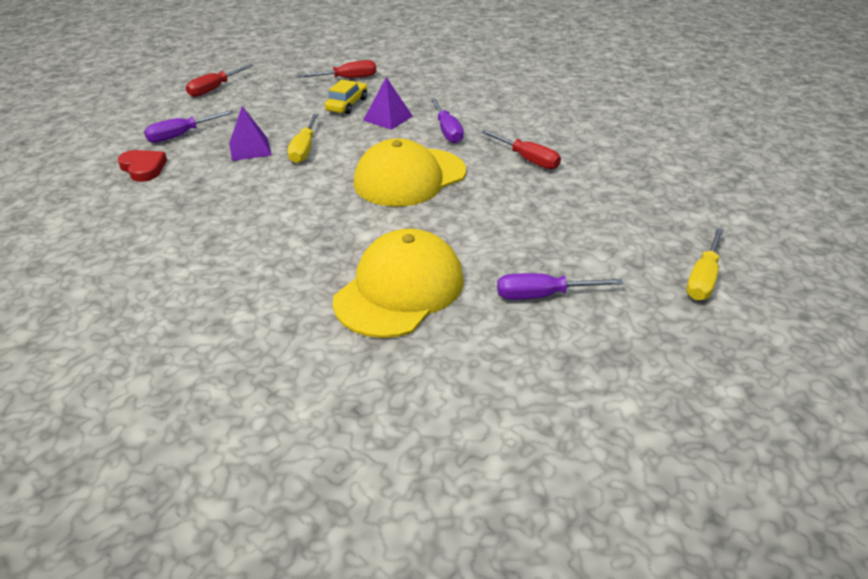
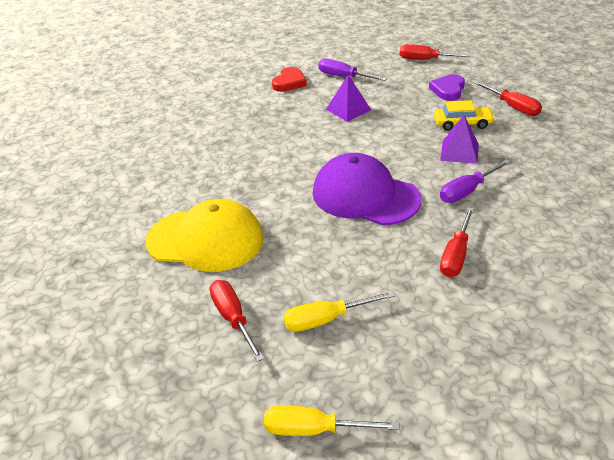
camera: 70 degrees right, 0 degrees up
yellow screwdriver [288,114,319,163] -> yellow screwdriver moved to [283,291,395,332]
yellow cap [354,138,466,207] -> purple cap [313,153,421,225]
purple screwdriver [497,273,624,300] -> red screwdriver [210,280,264,362]
none -> purple heart [429,74,465,101]

